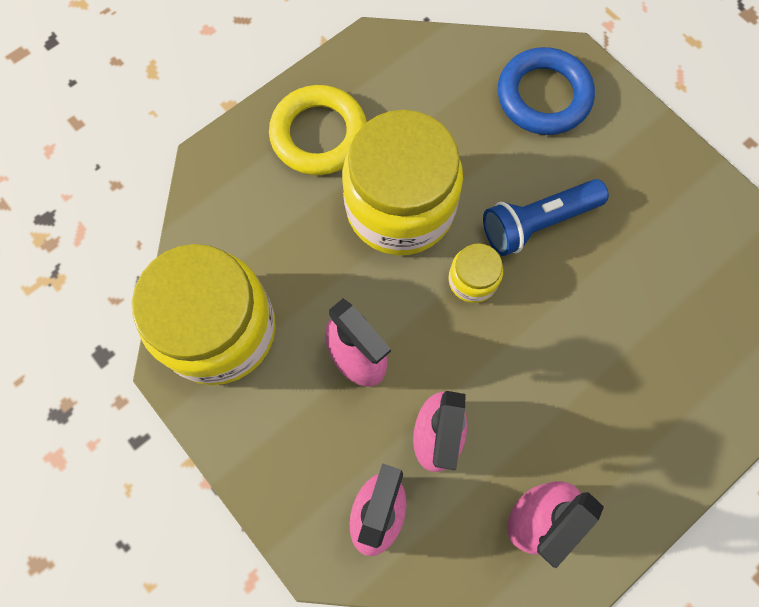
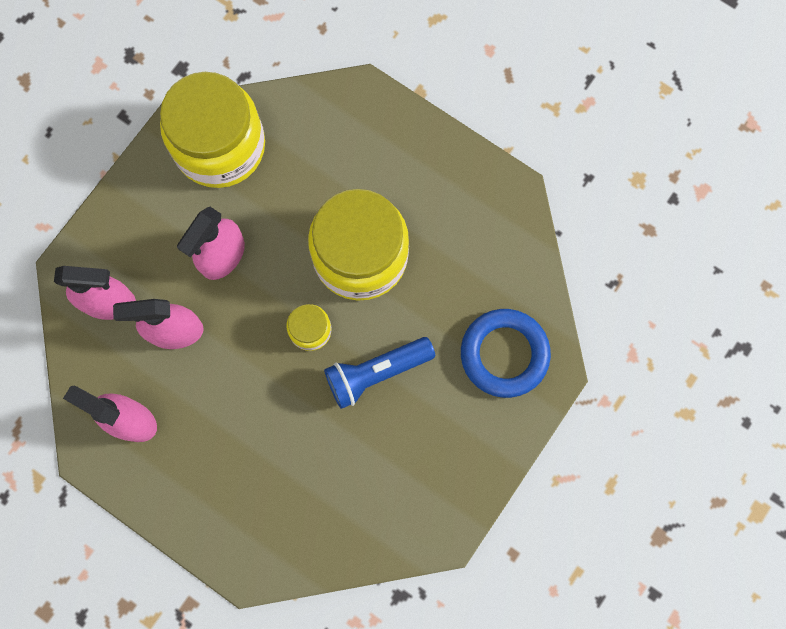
camera: 75 degrees right, 5 degrees up
yellow ring [269,85,367,175] -> none
blue flashlight [483,179,609,256] -> blue flashlight turned 75 degrees counterclockwise [324,337,435,409]

